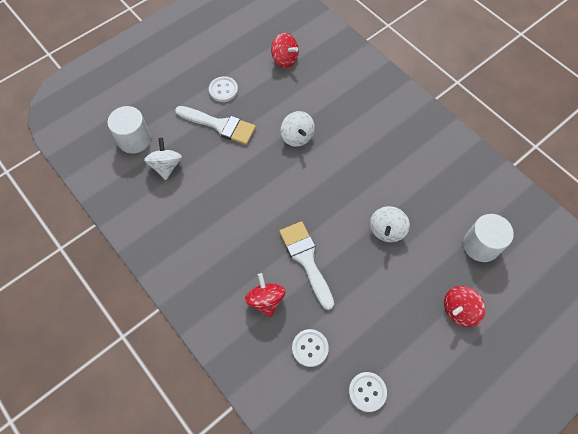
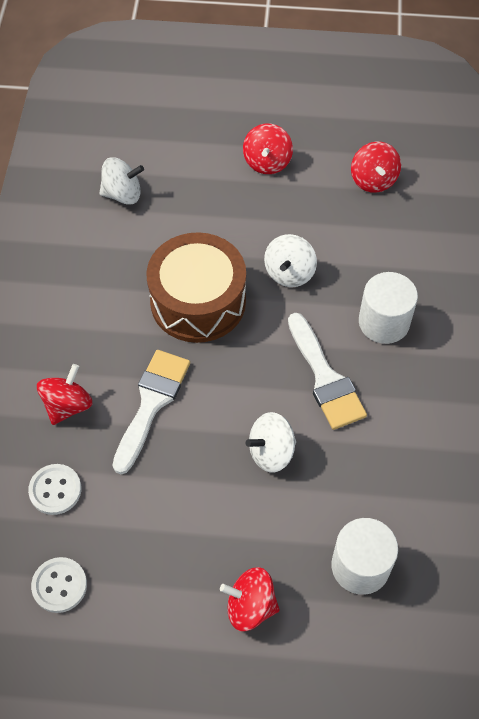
camera: 45 degrees right, 5 degrees down
white cylinder [107,106,151,154] -> white cylinder moved to [359,272,418,344]
white spinning top [144,138,182,180] -> white spinning top turned 45 degrees clockwise [99,158,144,205]
white brush [175,106,256,145] -> white brush moved to [288,313,367,430]
white button [209,76,238,102] -> red spinning top [243,123,293,174]
none -> brown drum [146,232,246,343]

